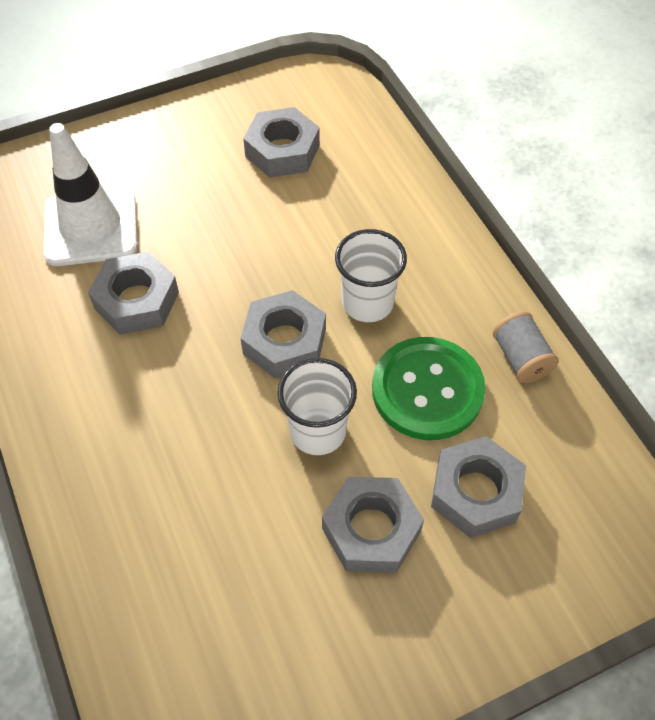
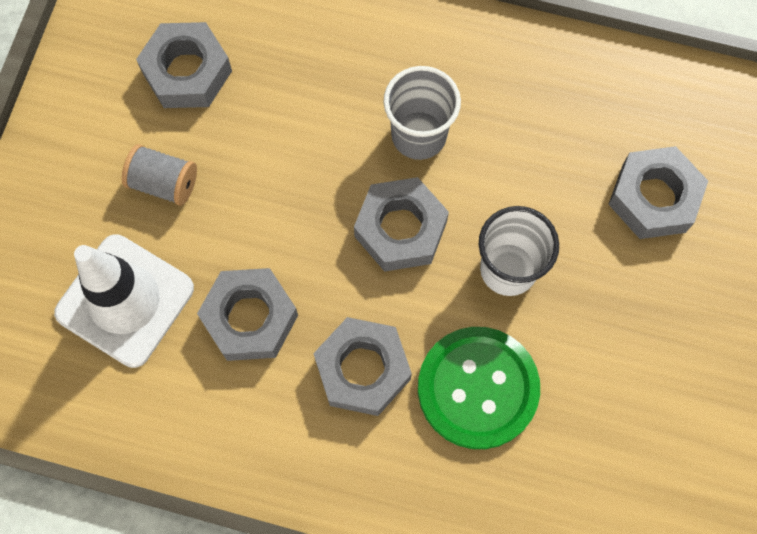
camera: 50 degrees left, 15 degrees up
grey nut [322,477,424,573] -> grey nut moved to [313,317,412,416]
white cup [335,229,407,322] -> grey cup [383,66,461,160]
green button [372,337,485,440] -> green button moved to [418,327,540,449]
grey spool [493,311,559,383] -> grey spool moved to [122,144,197,206]

